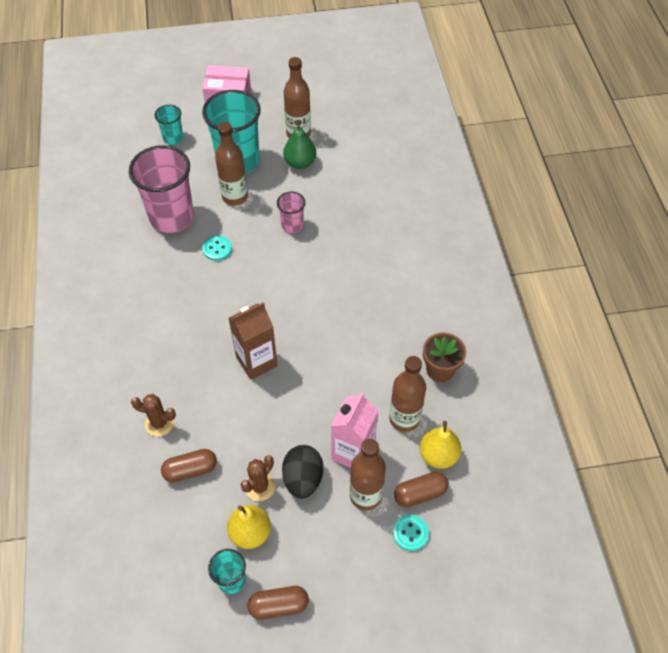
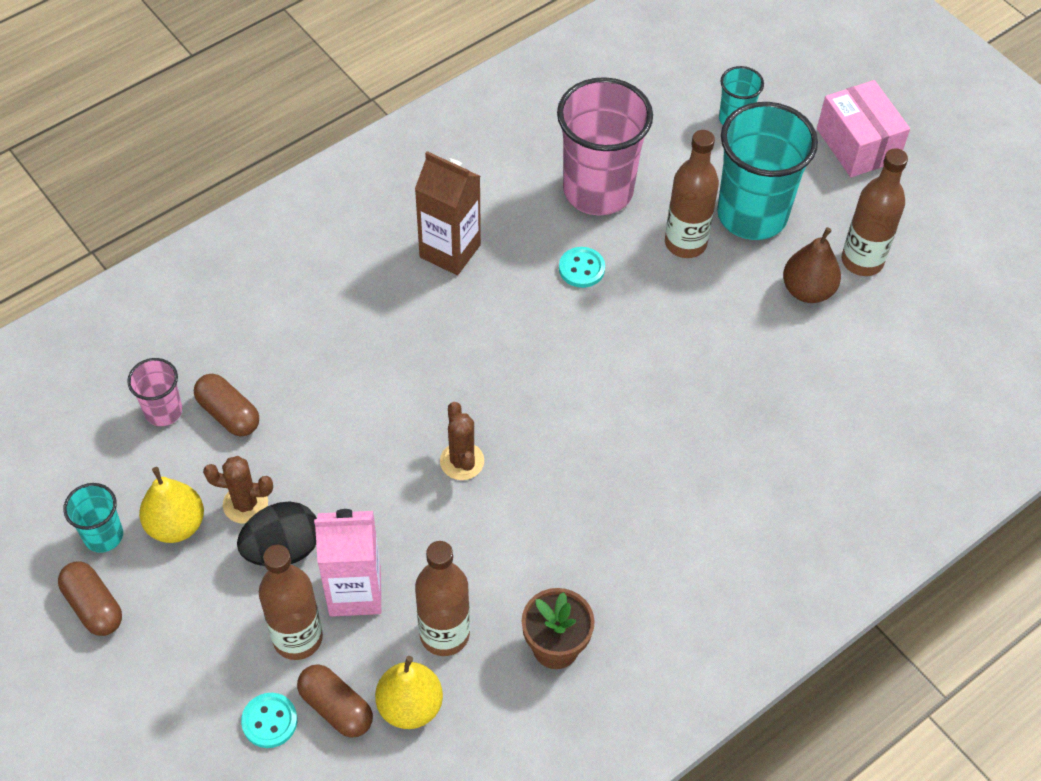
camera: 60 degrees right, 0 degrees up
brown cactus [131,394,176,436] -> brown cactus moved to [440,402,484,480]
brown carton [229,302,278,380] -> brown carton moved to [415,151,481,275]
pink cup [277,191,305,233] -> pink cup moved to [127,358,182,426]
green pear [283,120,316,169] -> brown pear [783,227,841,303]

